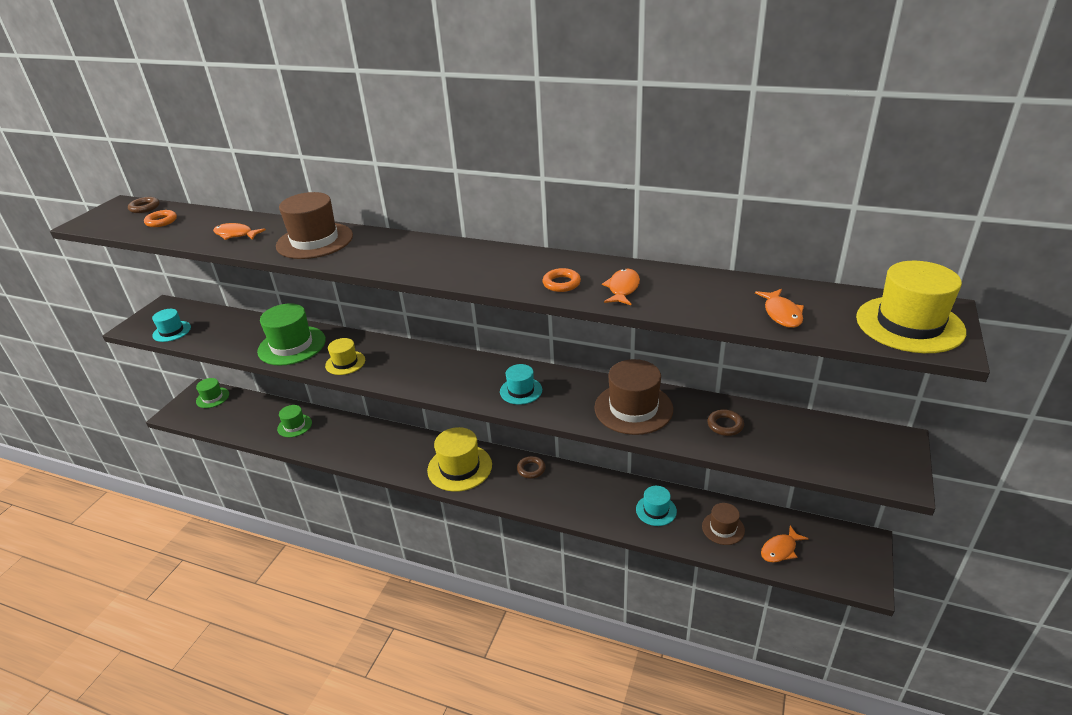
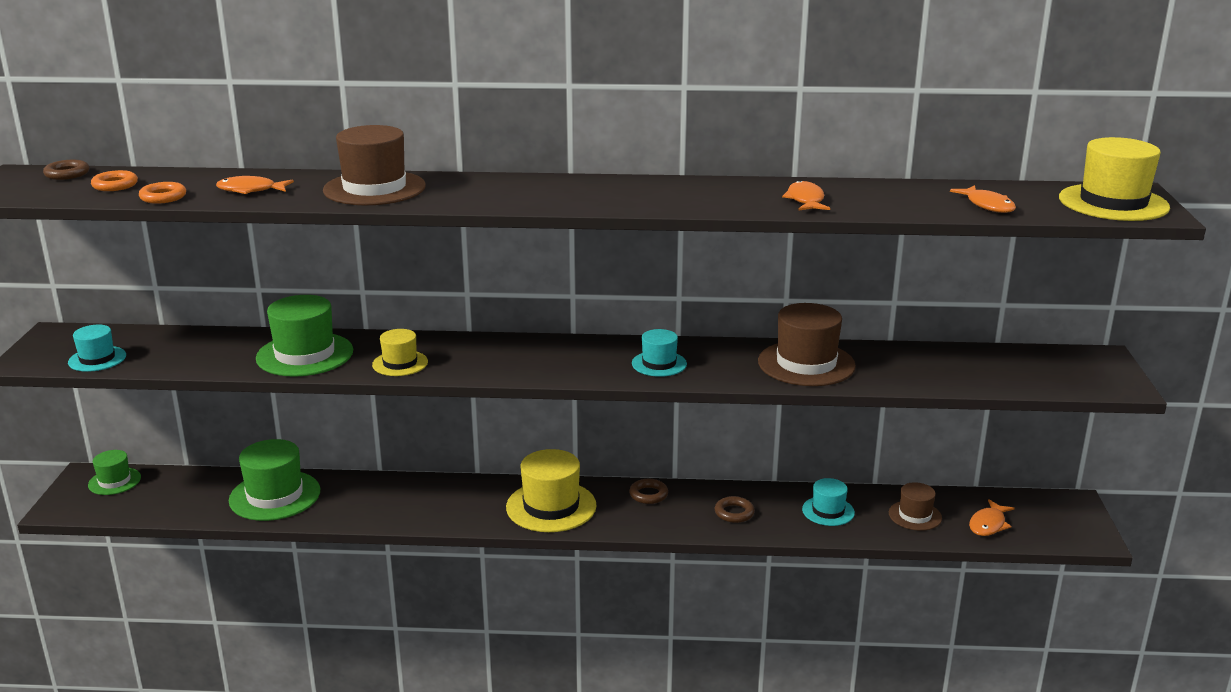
camera: 20 degrees left, 10 degrees down
green hat [277,405,312,437] -> green hat [229,439,320,521], size x1.75
orange ring [543,268,581,292] -> orange ring moved to [139,182,186,204]
brown ring [708,409,744,436] -> brown ring moved to [715,496,755,523]

